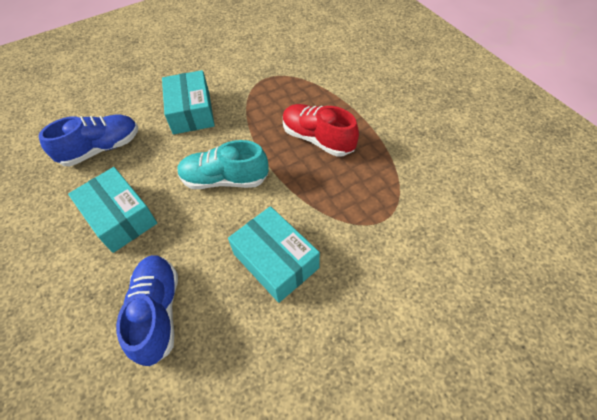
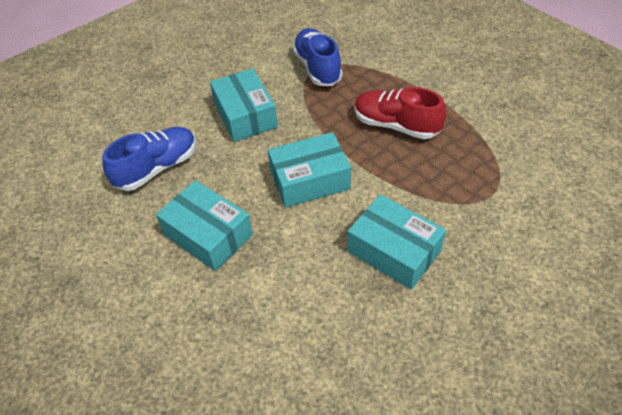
camera: 10 degrees left, 5 degrees down
blue shoe [116,255,178,366] -> blue shoe moved to [292,28,343,86]
turquoise shoe [177,140,269,189] -> turquoise box [268,132,351,208]

